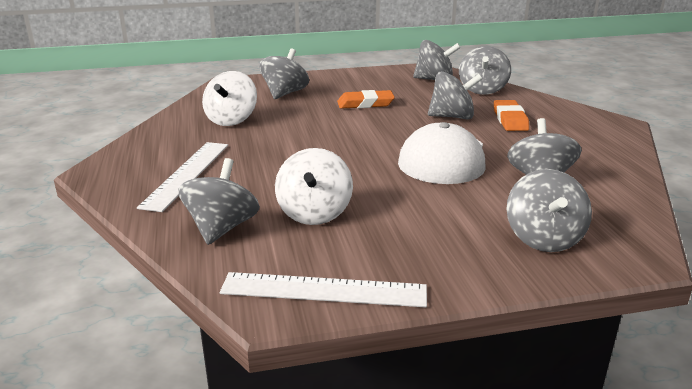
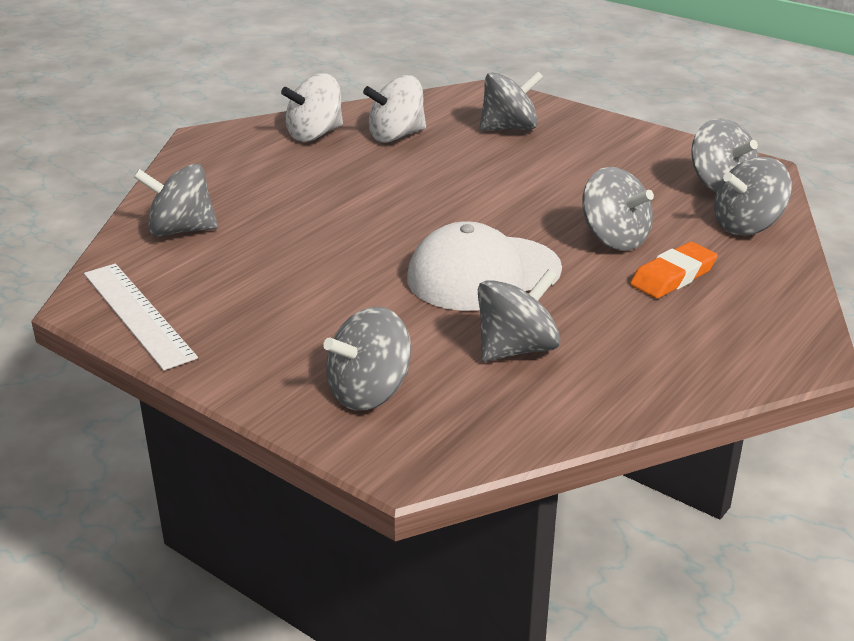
camera: 50 degrees right, 5 degrees up
white ruler [137,142,228,212] -> none
grey spinning top [178,158,260,245] -> grey spinning top turned 150 degrees counterclockwise [134,164,218,236]
white spinning top [275,148,353,225] -> white spinning top moved to [281,73,343,142]
orange eraser [337,90,395,109] -> none

